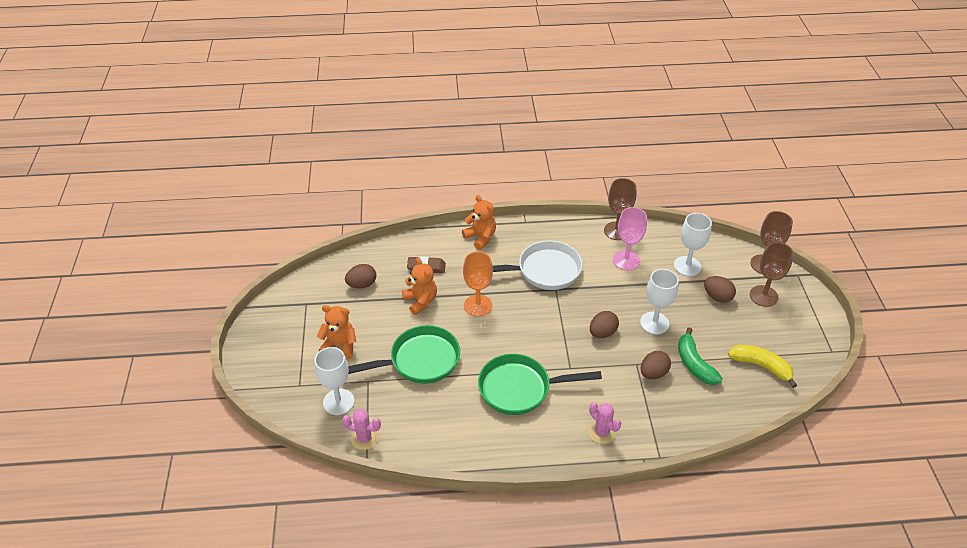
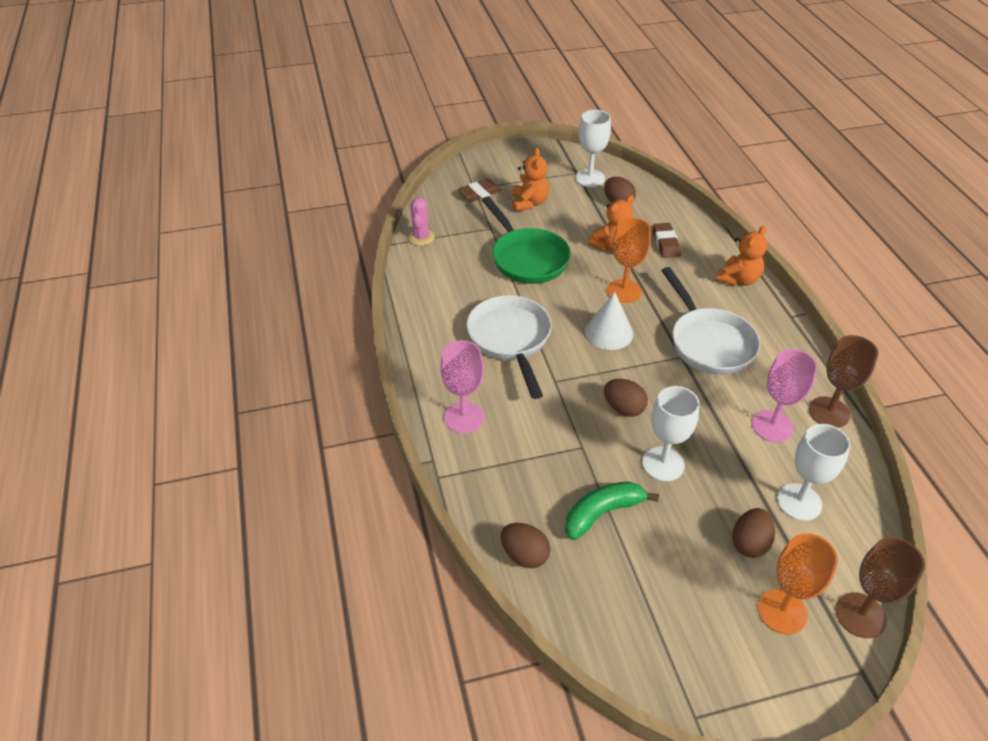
camera: 80 degrees right, 0 degrees up
white goblet [314,347,355,415] -> white goblet moved to [575,110,611,187]
green pan [478,354,602,415] -> white pan [466,295,552,399]
pink cactus [589,402,621,444] -> pink goblet [440,340,484,433]
brown egg [641,351,671,379] -> brown egg moved to [501,523,550,568]
yellow banana [728,345,797,388] -> none
brown goblet [750,242,794,307] -> orange goblet [758,533,838,635]
none -> brown eraser [457,179,502,202]
none -> white cone [585,292,633,350]

